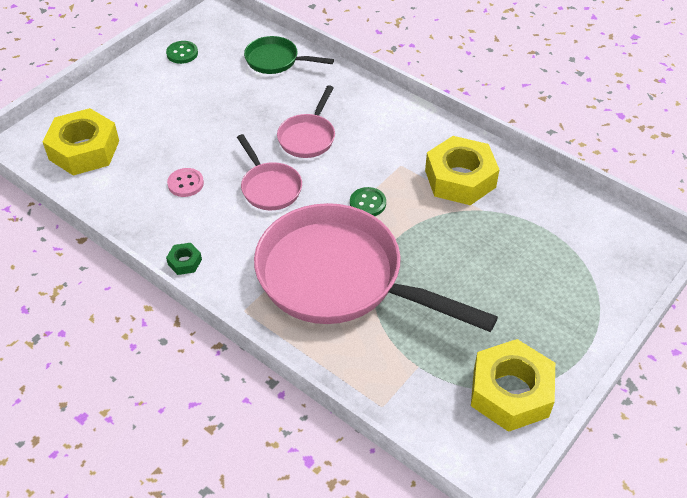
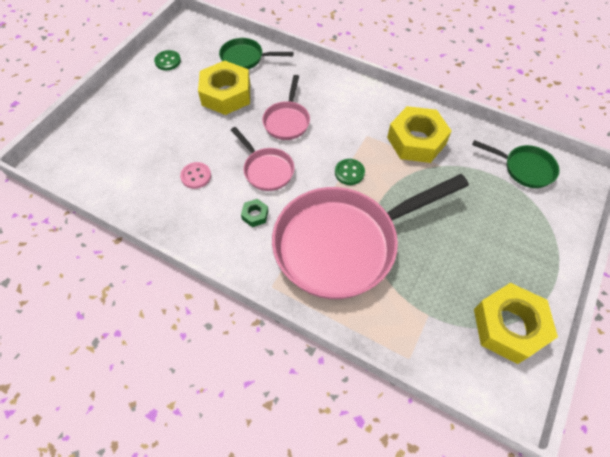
camera: 10 degrees left, 10 degrees up
yellow nut [43,108,119,176] -> yellow nut moved to [198,61,250,115]
green nut [166,243,202,275] -> green nut moved to [241,199,268,227]
pink pan [254,203,498,332] -> pink pan turned 45 degrees counterclockwise [272,174,469,299]
none -> green pan [472,140,560,188]

